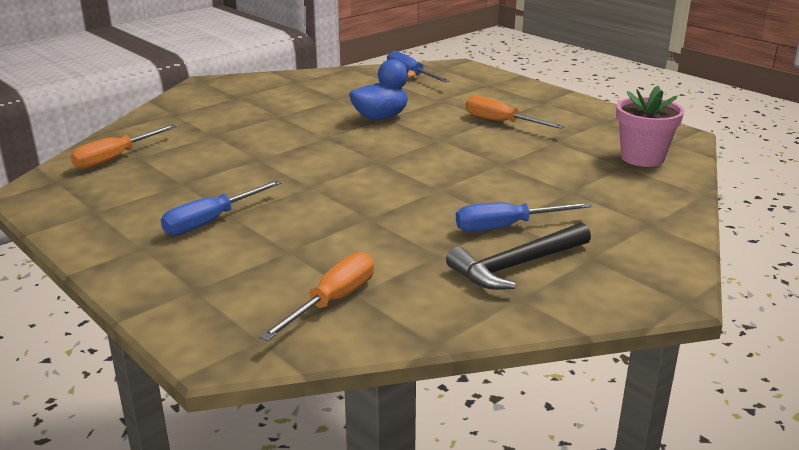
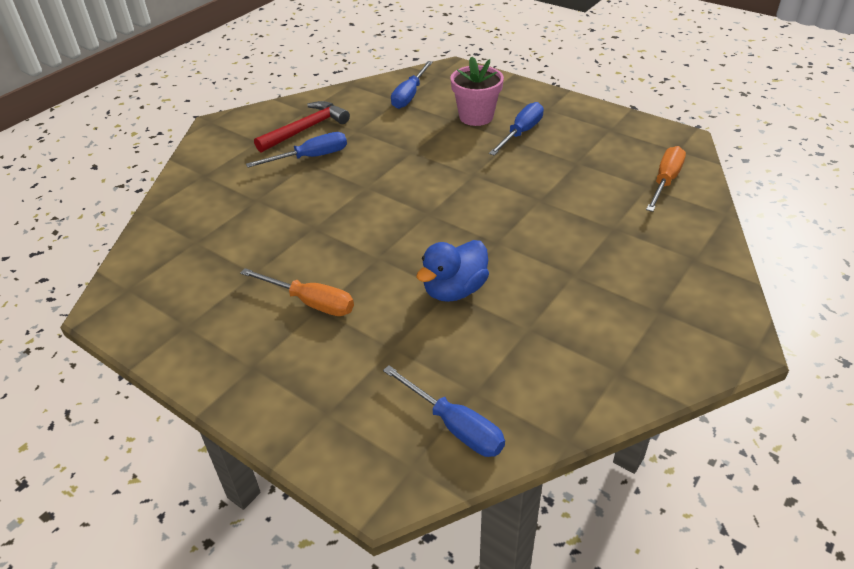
camera: 170 degrees right, 15 degrees up
orange screwdriver [259,252,374,341] -> blue screwdriver [391,61,433,109]
black hammer [446,222,591,290] -> red hammer [254,101,350,153]
pink flower pot [616,86,684,167] -> pink flower pot moved to [450,57,504,126]

